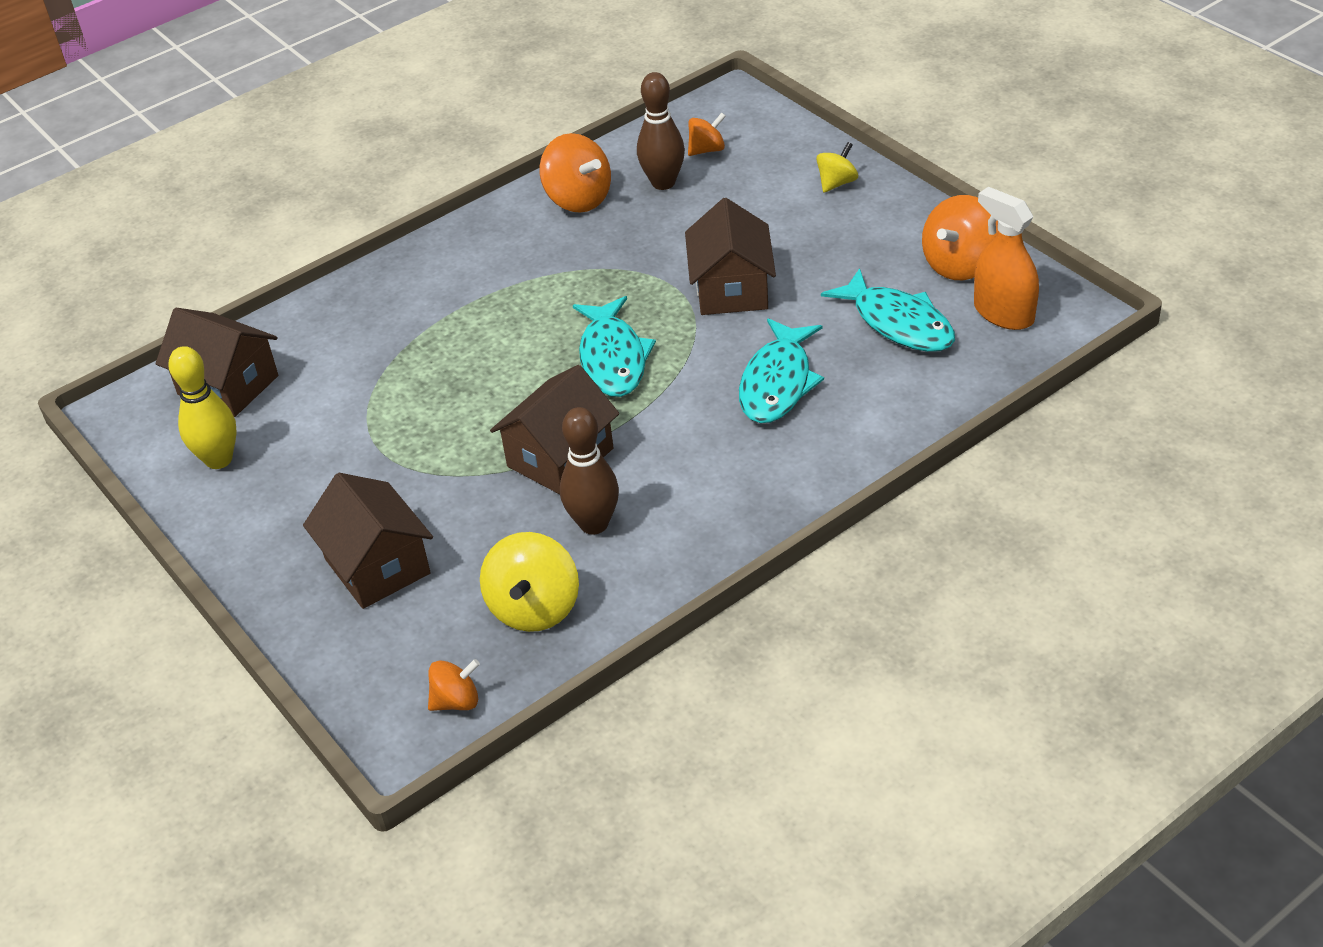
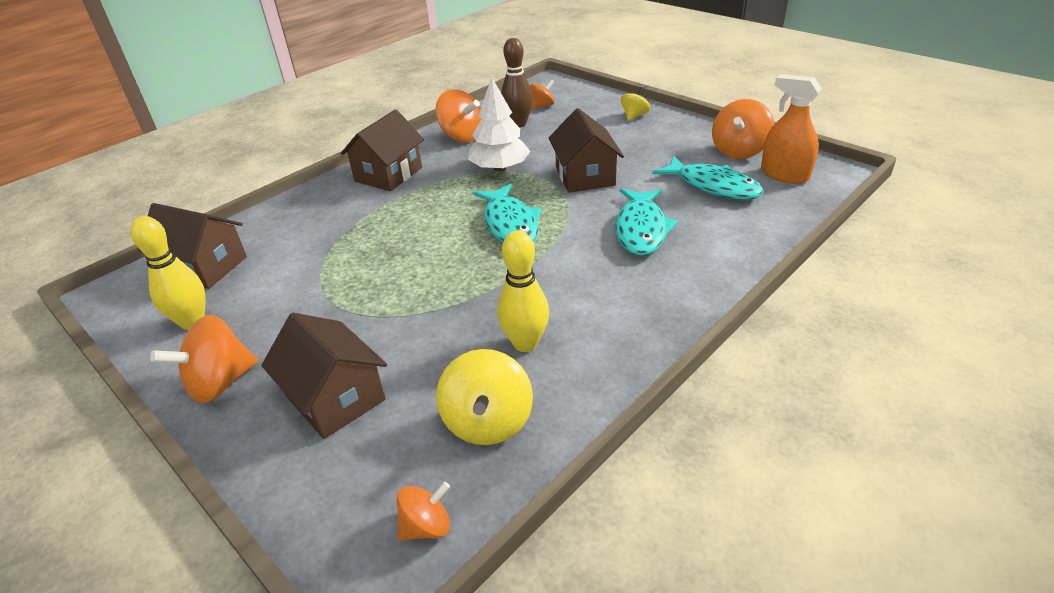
camera: 10 degrees left, 5 degrees down
brown house [490,365,619,494] -> brown house moved to [341,109,424,191]
brown bowling pin [560,407,619,535] -> yellow bowling pin [497,231,549,352]
none -> orange spinning top [150,315,258,403]
none -> white tree [468,77,530,172]

